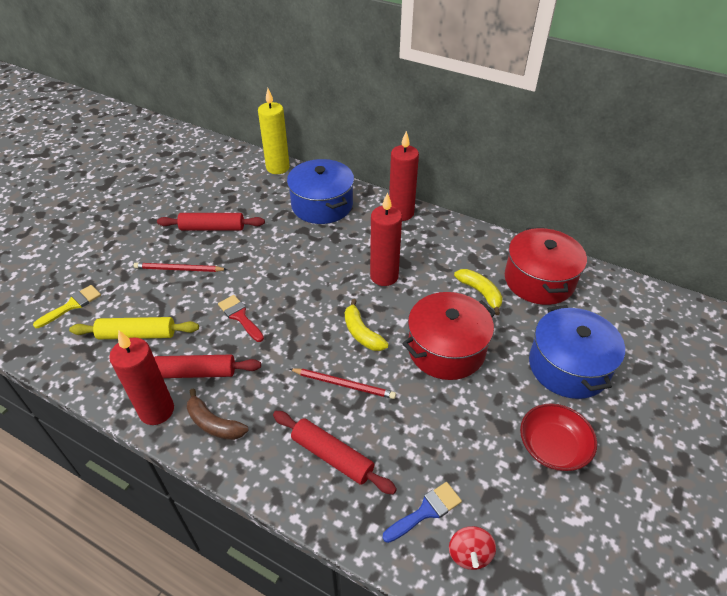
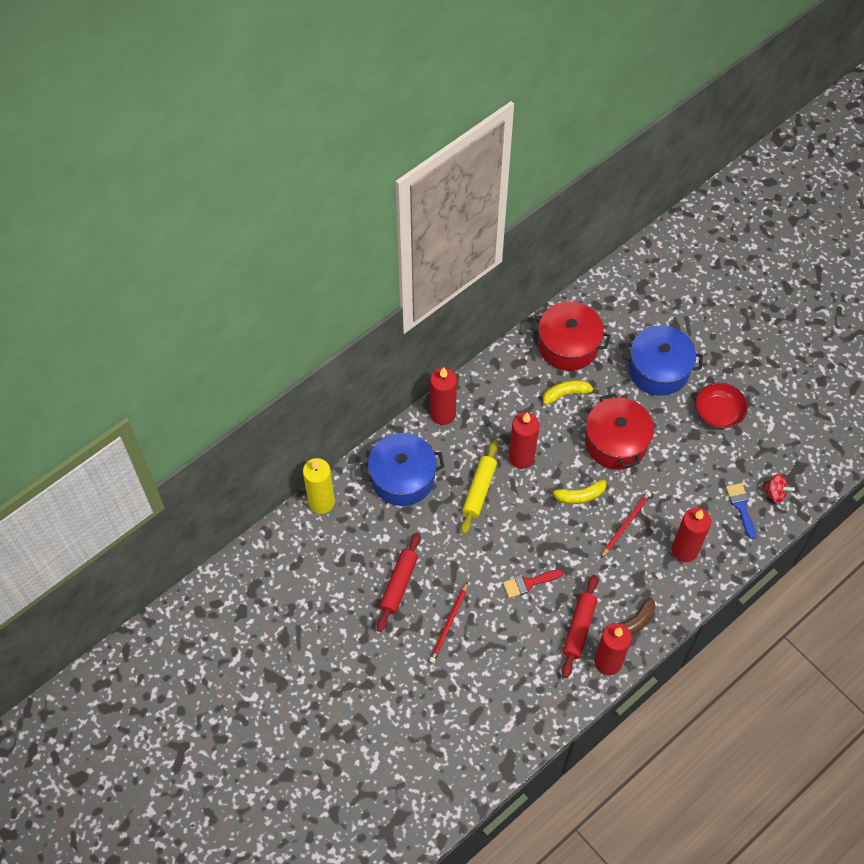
camera: 70 degrees left, 15 degrees up
yellow brush [33,285,101,328] -> none
yellow rolling pin [69,317,199,339] -> yellow rolling pin moved to [461,441,498,534]
red rolling pin [273,411,397,495] -> red candle [672,508,711,562]

